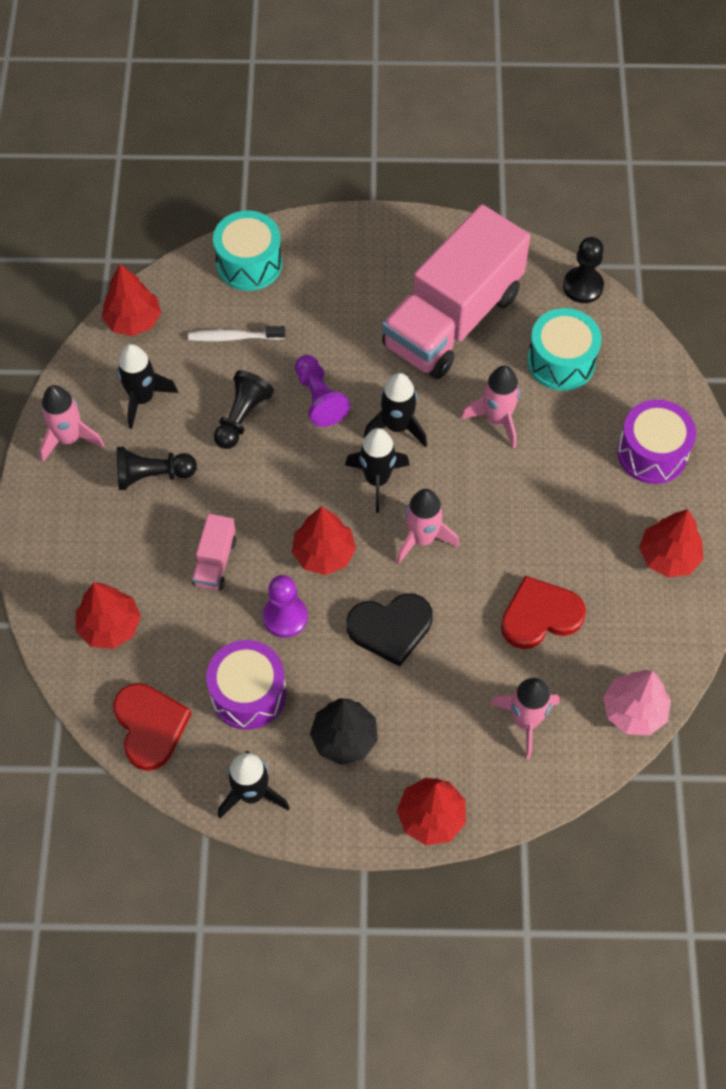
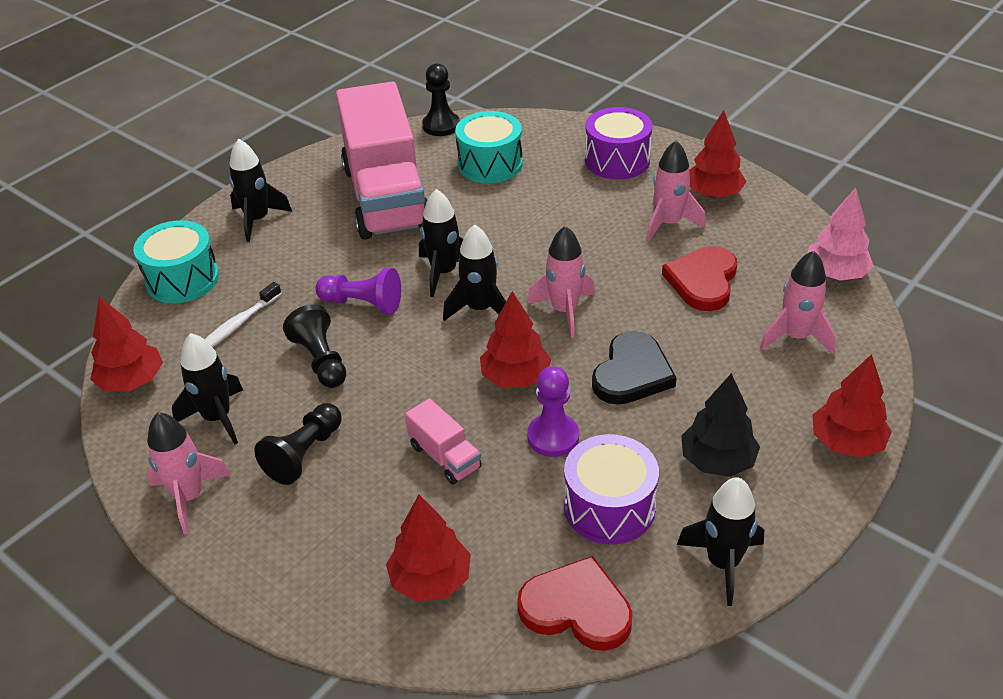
camera: 50 degrees left, 20 degrees down
pink rocket [461,366,520,448] -> pink rocket moved to [646,141,705,242]
none -> black rocket [229,139,292,242]

